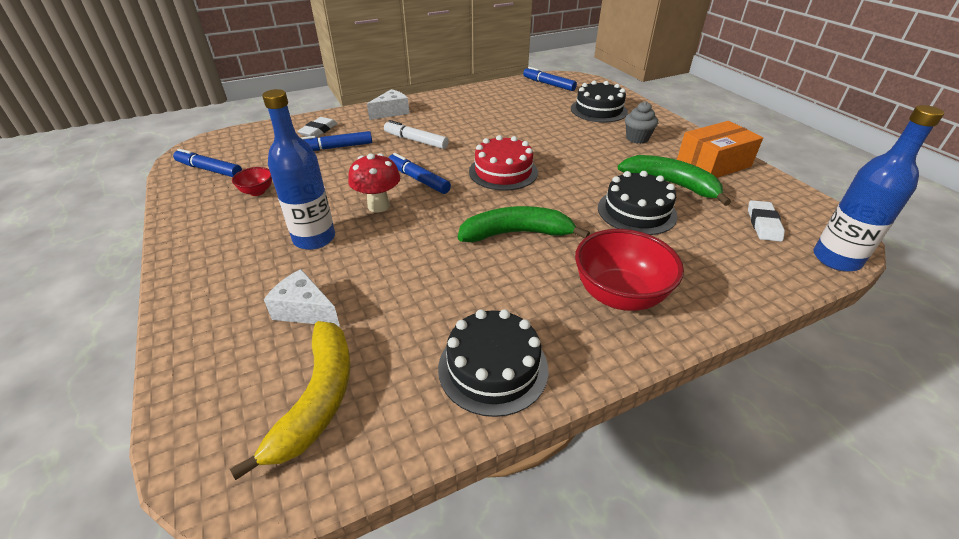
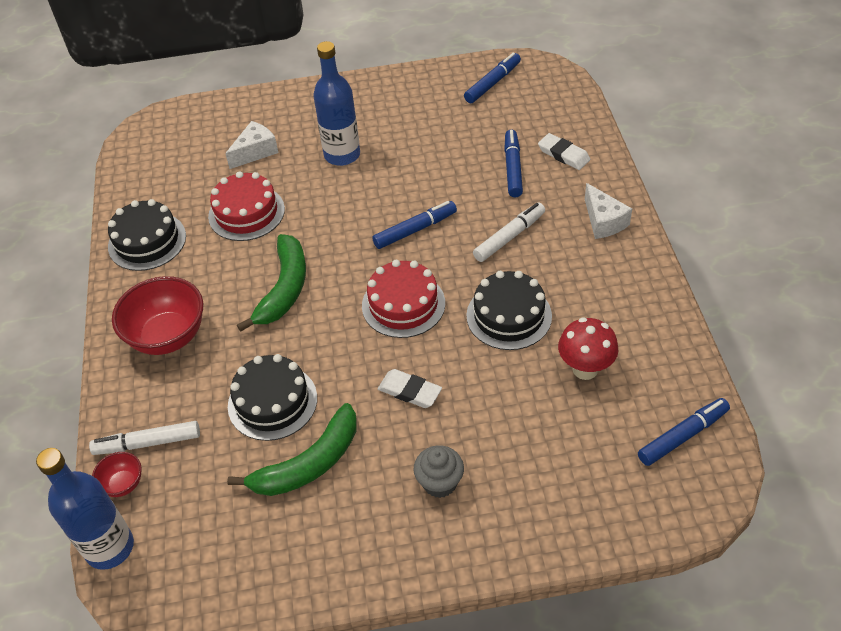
camera: 110 degrees right, 10 degrees up
yellow banana [230,321,350,480] -> none
red bowl [232,167,272,196] -> red bowl moved to [92,452,142,497]
red mushroom [348,153,400,213] -> red mushroom moved to [558,317,618,380]
black cake [571,80,628,123] -> black cake moved to [466,271,552,350]
orange box [677,121,763,178] -> none
white eraser [748,200,785,242] -> white eraser moved to [378,369,442,408]
none -> white marker [89,421,200,455]
none -> red cake [208,171,285,241]

